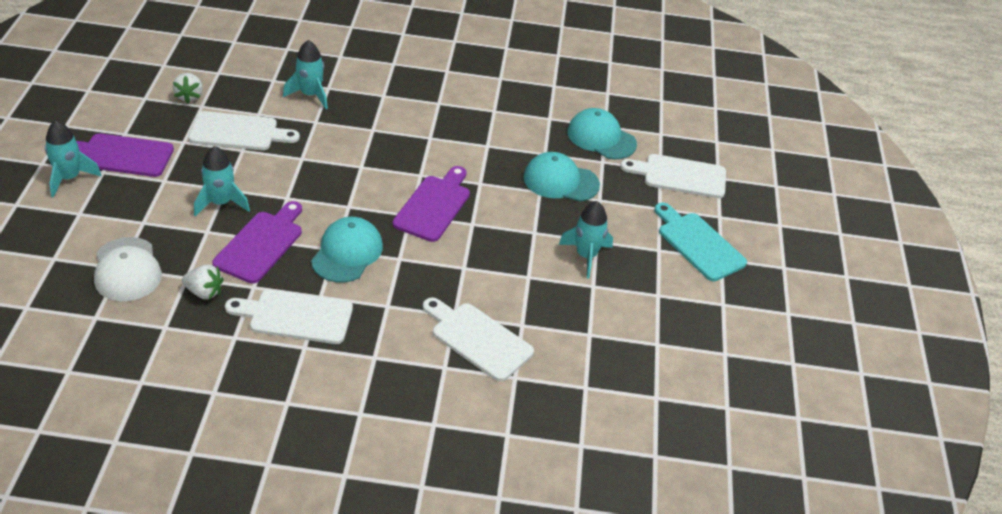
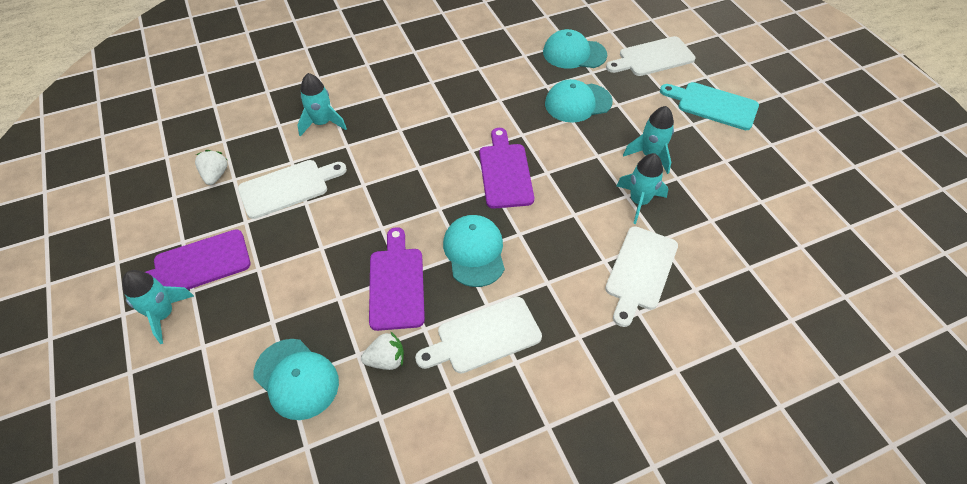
camera: 25 degrees left, 10 degrees up
white cap [94,237,162,301] -> turquoise cap [254,339,339,420]
white strawberry [172,73,203,103] -> white strawberry turned 150 degrees counterclockwise [195,150,228,185]
turquoise rocket [194,146,250,217] -> turquoise rocket moved to [616,153,669,224]
white cutting board [423,298,534,382] -> white cutting board turned 75 degrees counterclockwise [605,226,678,327]

